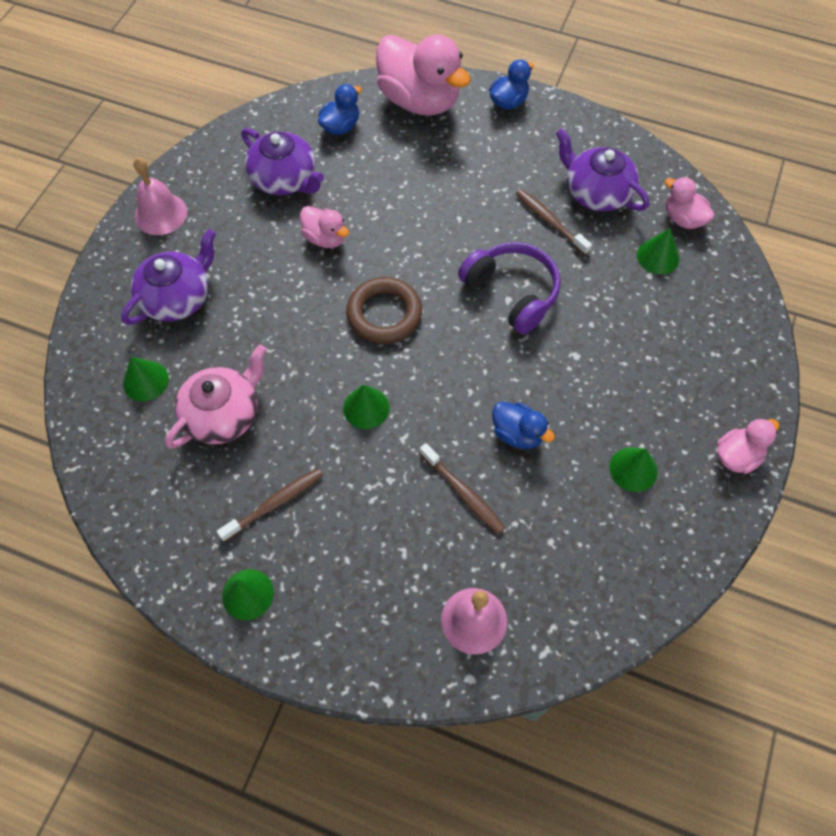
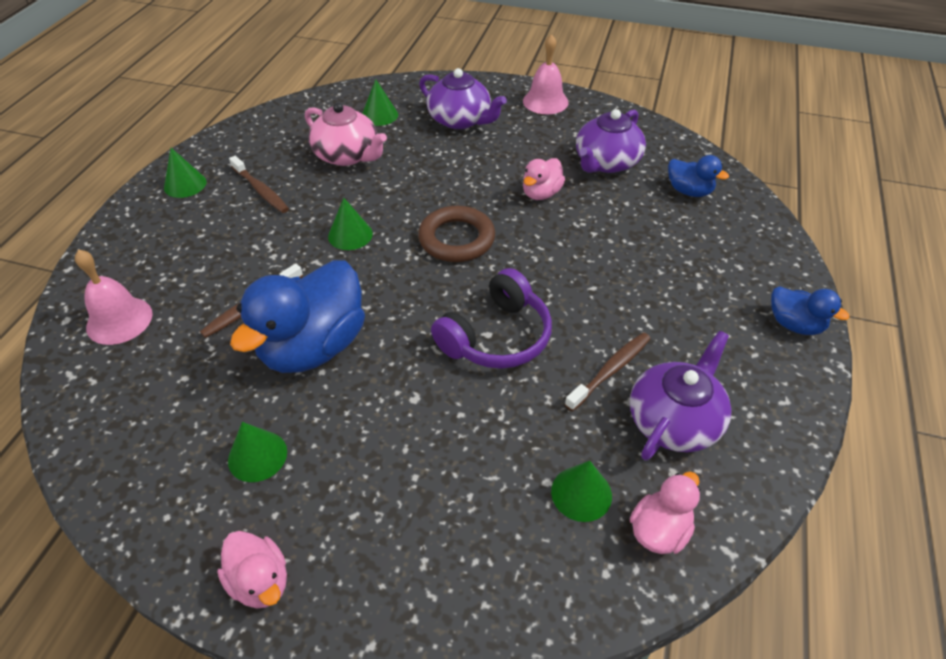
camera: 85 degrees right, 15 degrees down
pink duck [376,35,471,116] -> none
blue duck [492,402,555,449] -> blue duck [230,260,365,373], size x2.01

